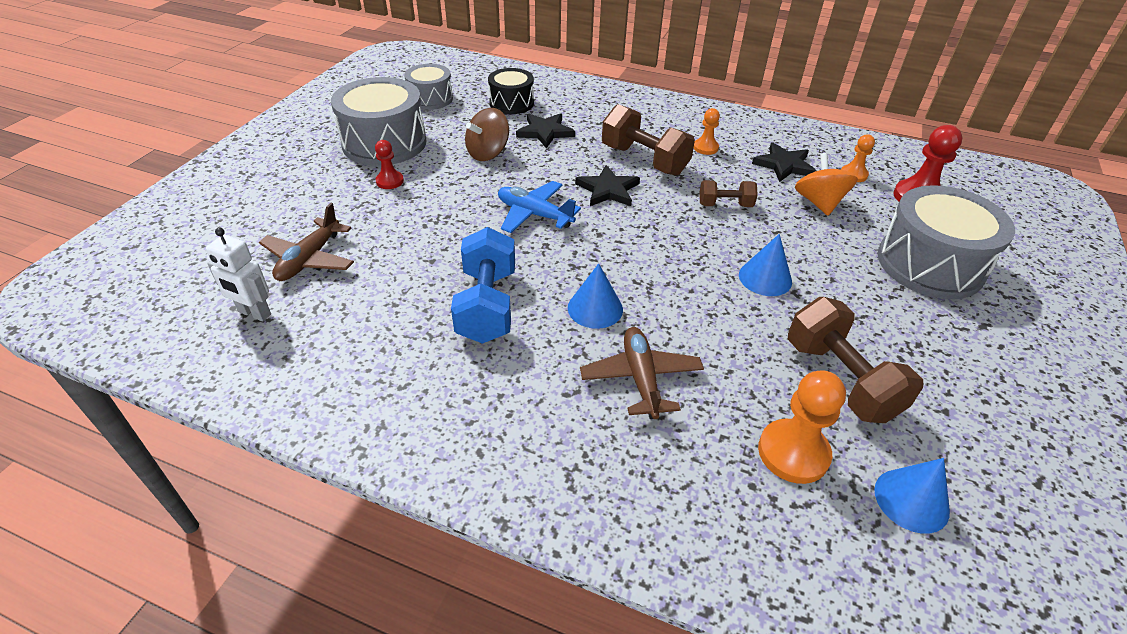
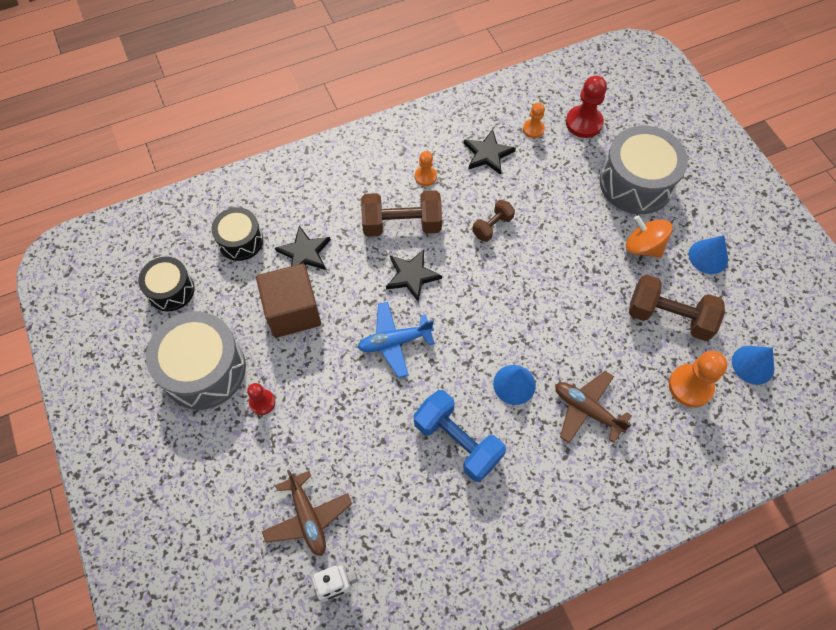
camera: 45 degrees left, 20 degrees up
grey drum [404,64,453,110] -> black drum [138,257,195,311]
brown spinning top [465,108,509,161] -> brown cube [256,264,321,338]
blue cone [739,234,792,296] -> blue cone moved to [689,235,728,274]
orange spinning top [795,153,858,215] -> orange spinning top moved to [626,215,673,258]

